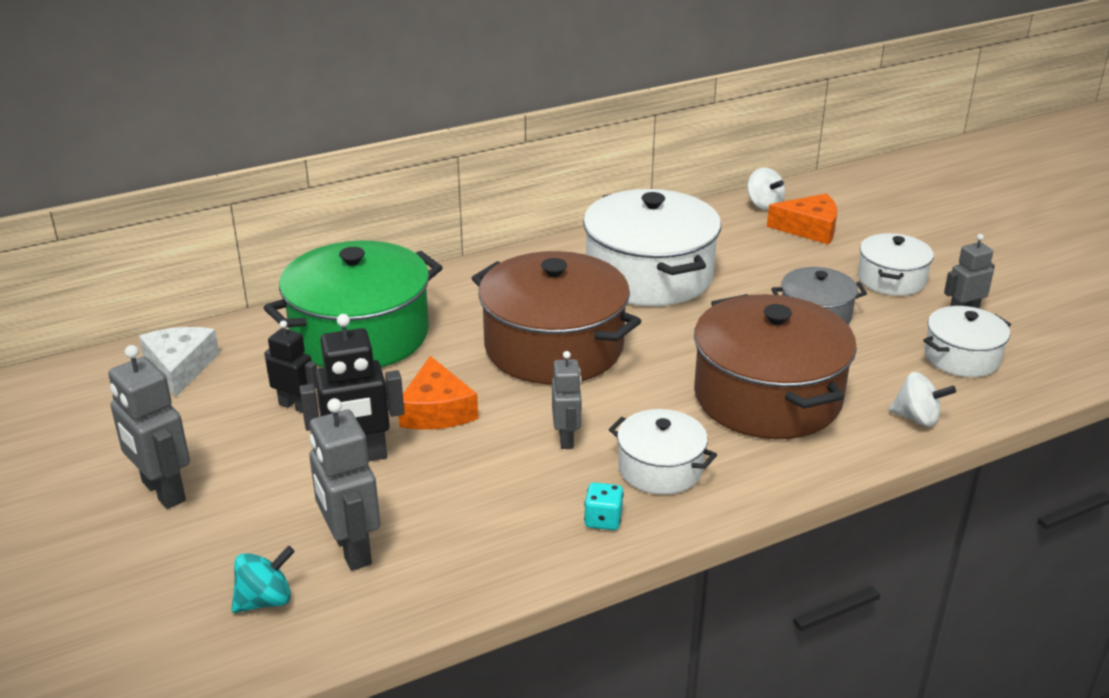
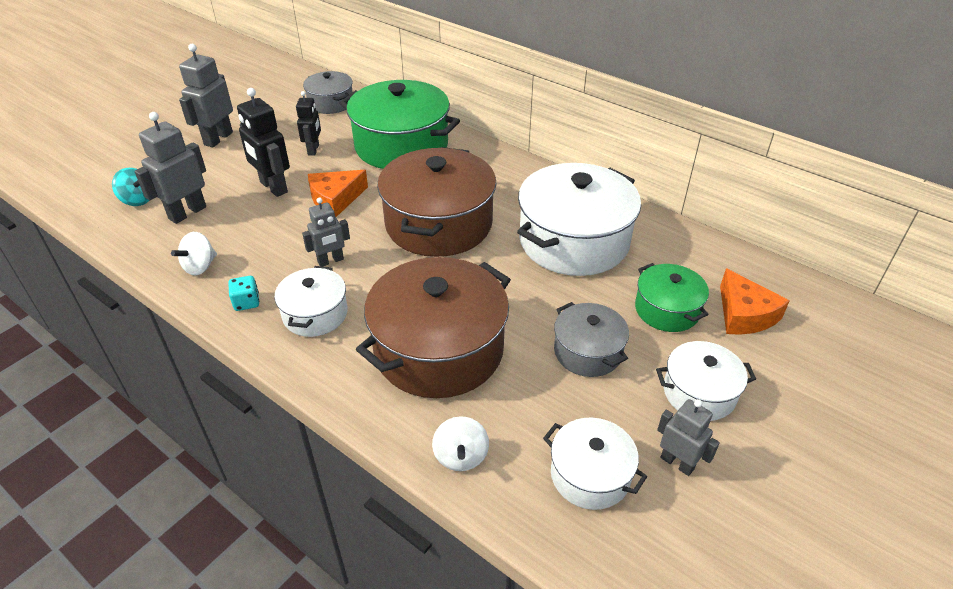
camera: 65 degrees right, 10 degrees up
white cheese [139,327,219,397] -> grey pot [303,71,353,114]
white spinning top [747,167,785,210] -> white spinning top moved to [171,232,217,275]
none -> green pot [635,263,709,332]

